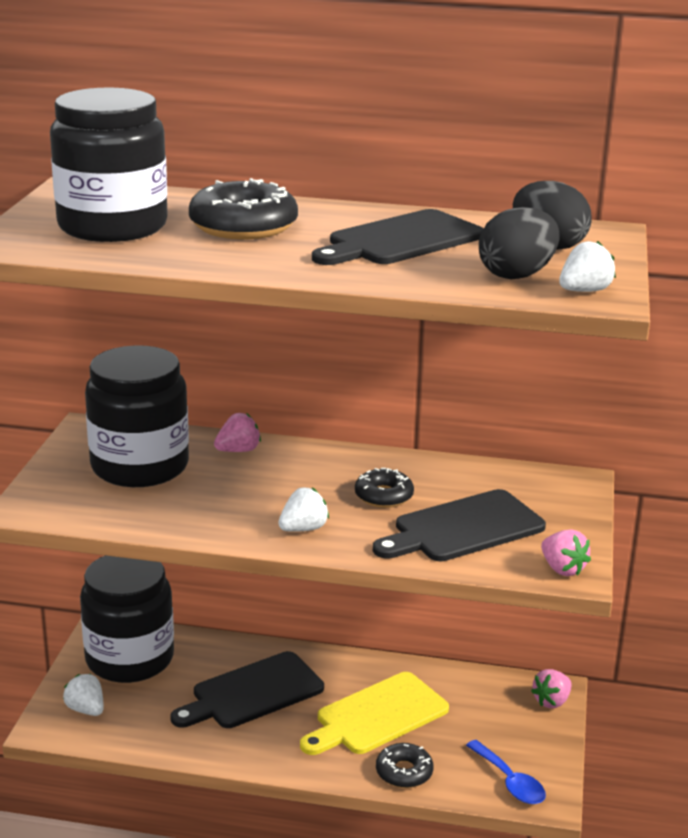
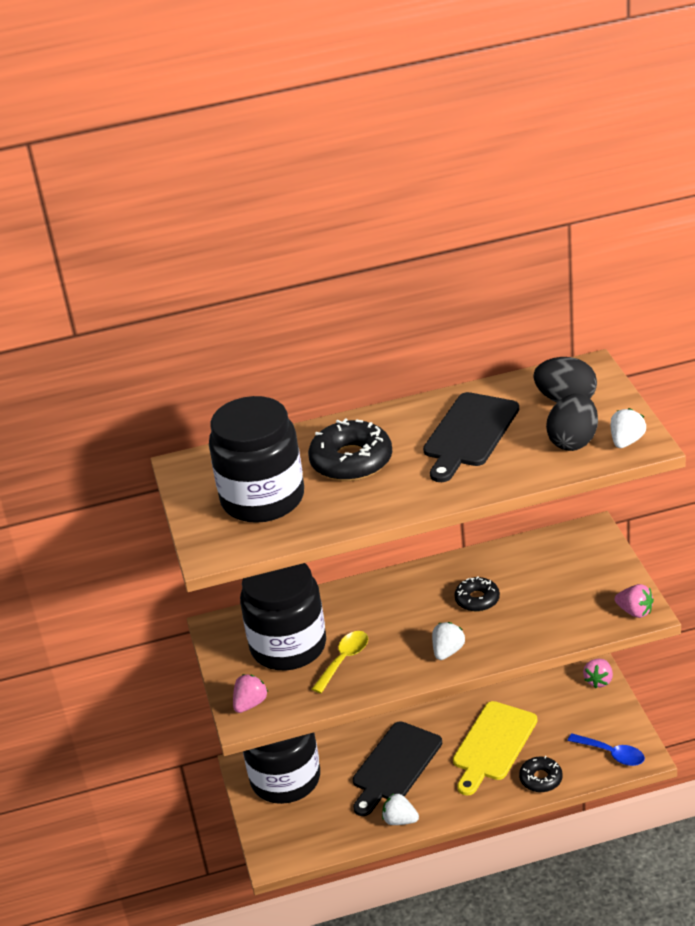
camera: 20 degrees left, 10 degrees up
white strawberry [63,674,104,716] -> white strawberry moved to [382,793,419,825]
pink strawberry [214,413,261,452] -> pink strawberry moved to [233,674,268,713]
black cutting board [373,489,546,561] -> none
none -> yellow spoon [312,631,368,693]

